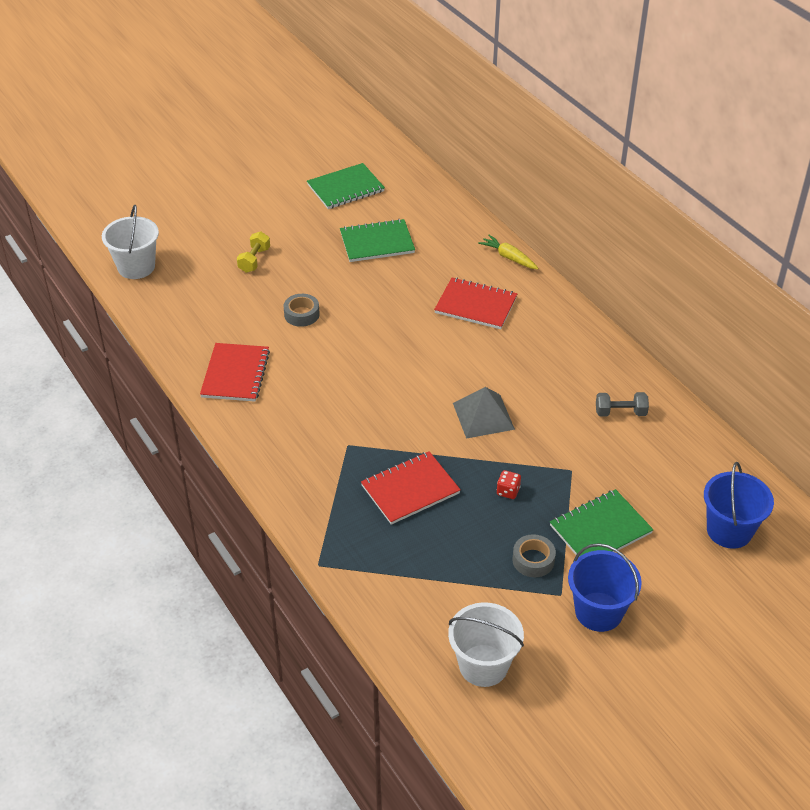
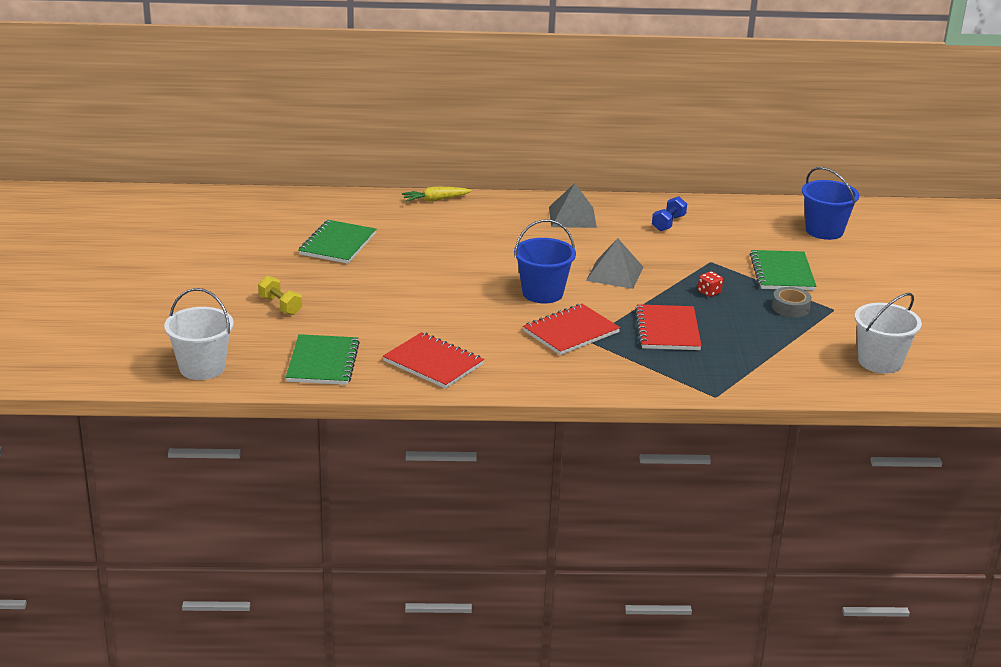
camera: 60 degrees left, 15 degrees down
grey tape [284,294,320,327] -> none
green notebook [307,163,385,209] -> green notebook moved to [286,334,360,385]
red notebook [434,277,517,329] -> red notebook moved to [523,304,620,355]
blue bucket [568,543,642,632] -> blue bucket moved to [514,220,576,303]
grey dumbbell [596,392,649,417] -> blue dumbbell [652,197,687,231]
none -> grey pyramid [549,183,597,228]

